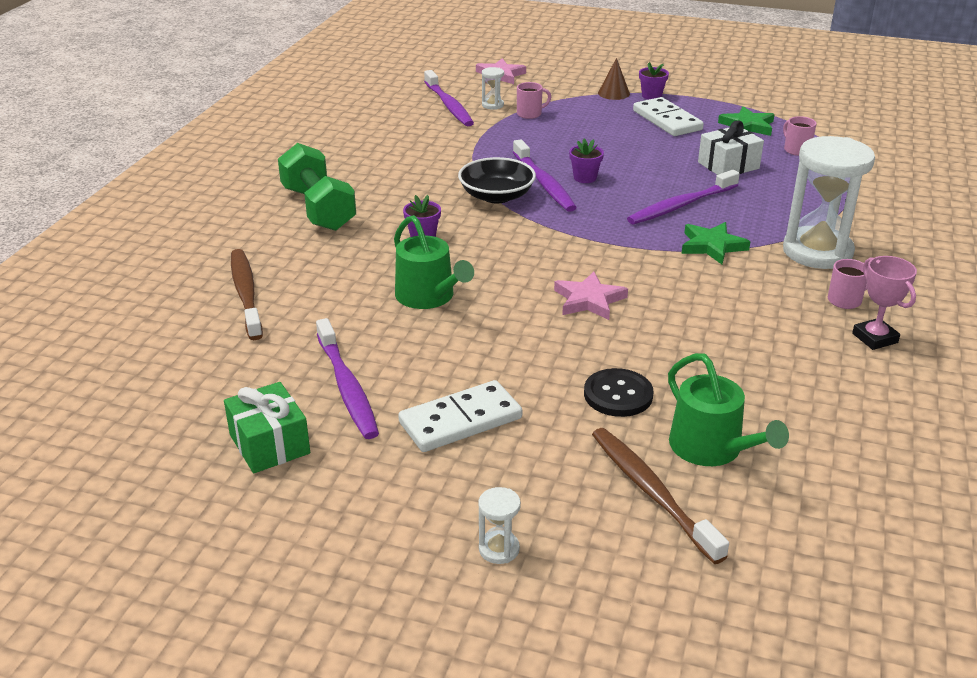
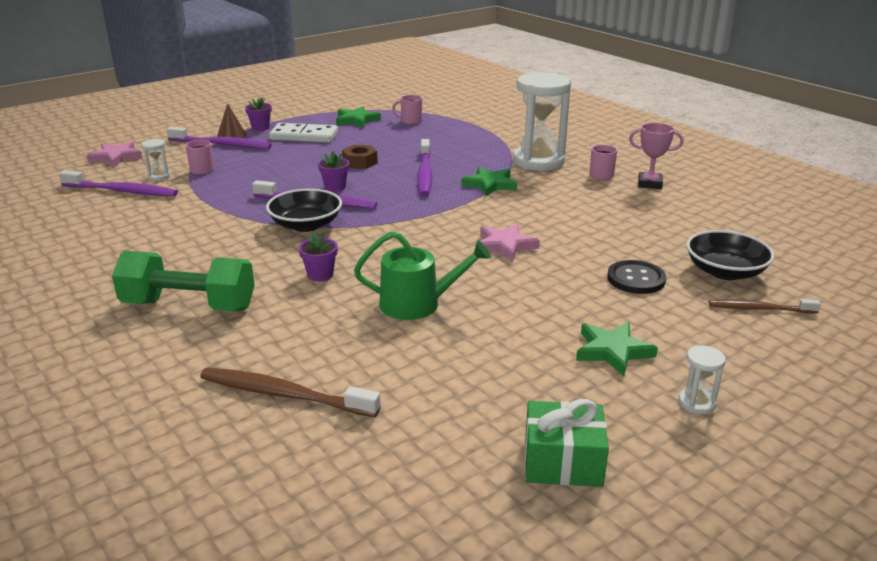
camera: 55 degrees left, 5 degrees down
purple toothbrush [316,318,379,439] -> purple toothbrush moved to [167,127,272,149]
white domino [398,380,522,452] -> green star [576,322,658,376]
white hourglass [478,487,521,564] -> white hourglass moved to [679,345,726,414]
brown toothbrush [592,428,729,564] -> brown toothbrush [709,299,821,313], size x0.64
green watering can [668,353,789,466] -> black bowl [686,230,774,280]
white gift [698,120,764,175] -> none
none -> brown nut [342,145,378,169]

